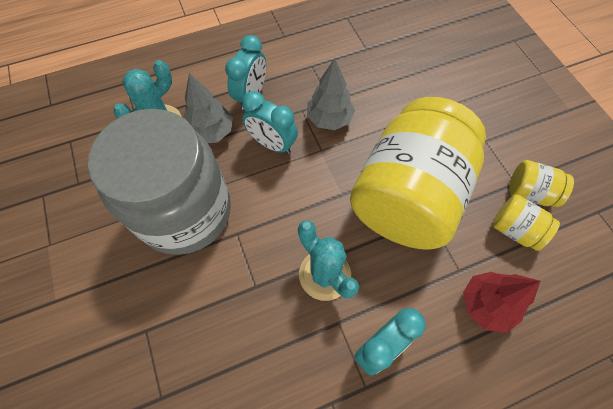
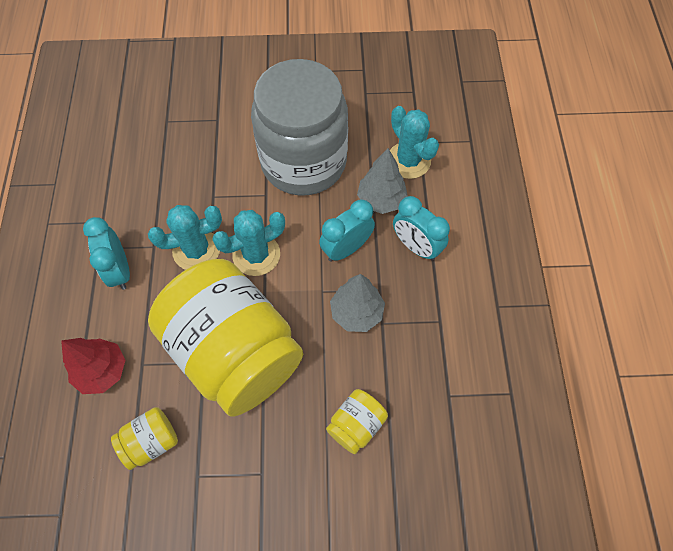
camera: 110 degrees right, 0 degrees up
yellow jar [509,160,574,207] -> yellow jar moved to [326,389,388,454]
none -> turquoise cactus [212,210,285,276]

